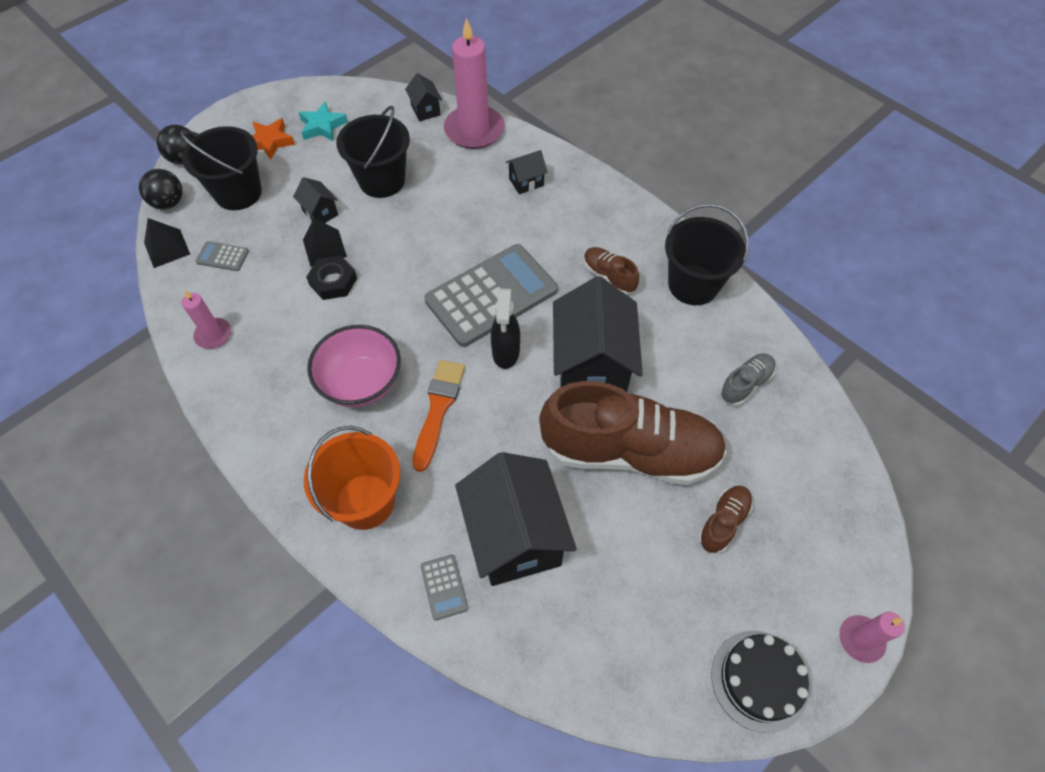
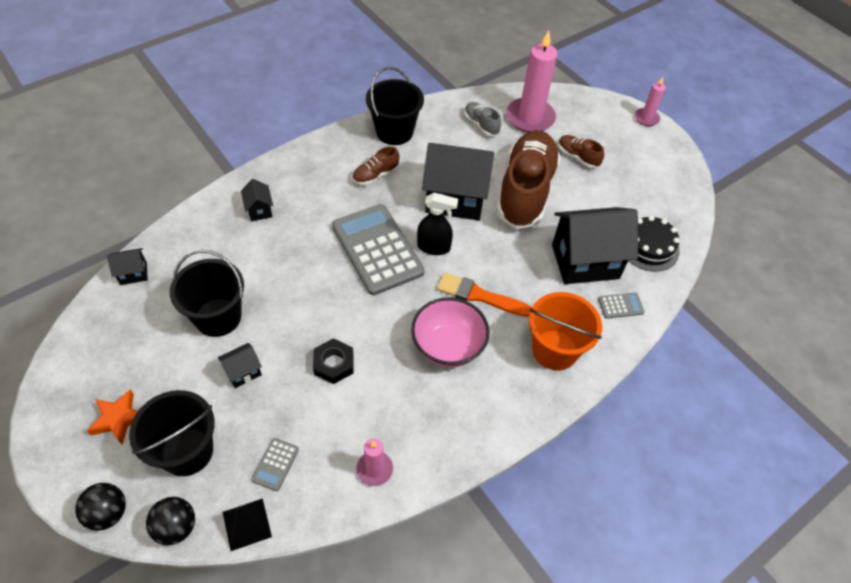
camera: 85 degrees left, 5 degrees down
turquoise star [299,101,348,142] -> none
black pyramid [303,218,347,267] -> none
pink candle [444,17,504,149] -> pink candle moved to [506,30,558,133]
black cake [711,631,809,733] -> black cake moved to [628,216,680,272]

